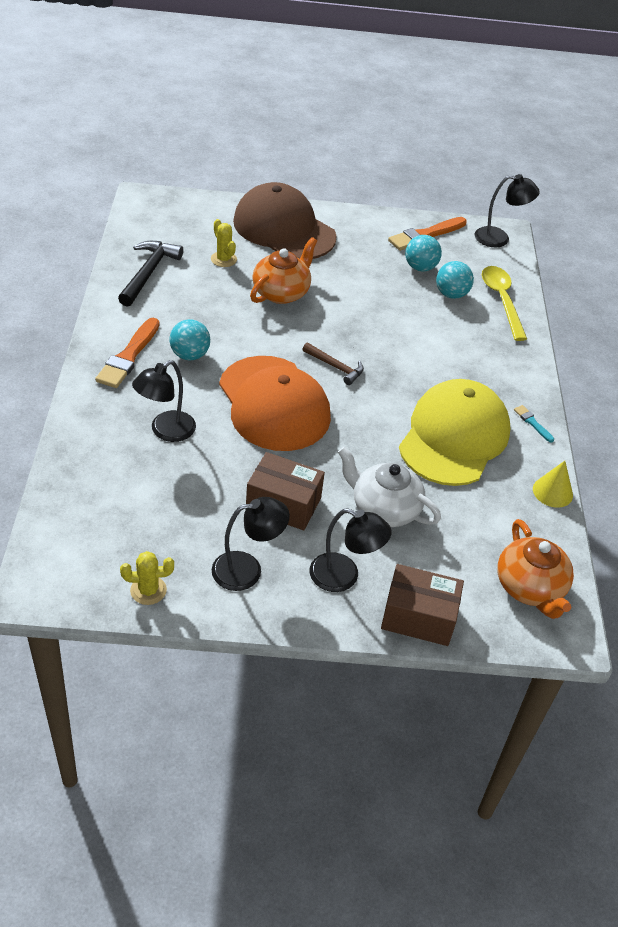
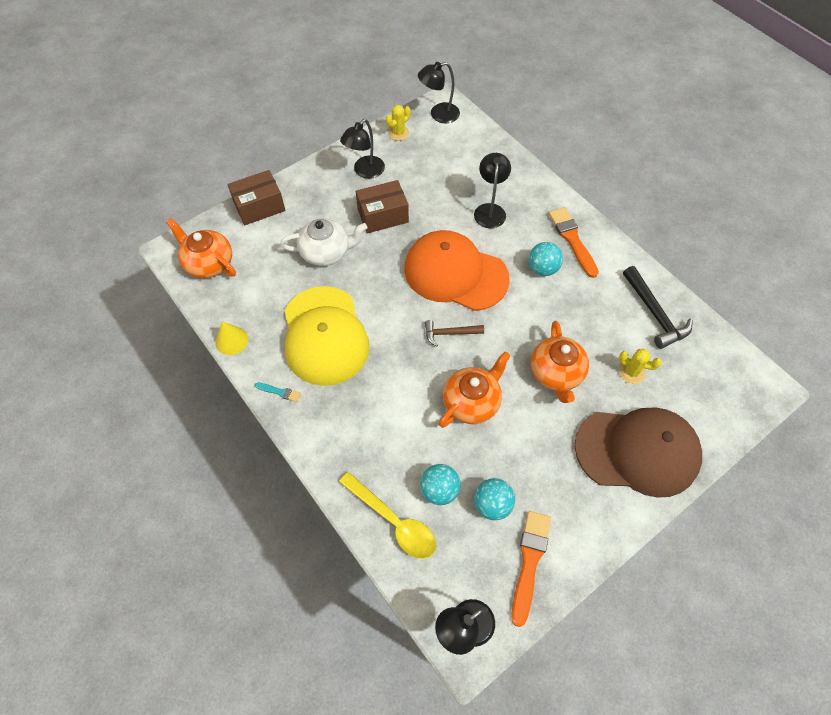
camera: 145 degrees right, 15 degrees up
black lamp [310,508,392,592] -> black lamp moved to [418,62,460,123]
none -> orange teapot [439,352,510,428]

